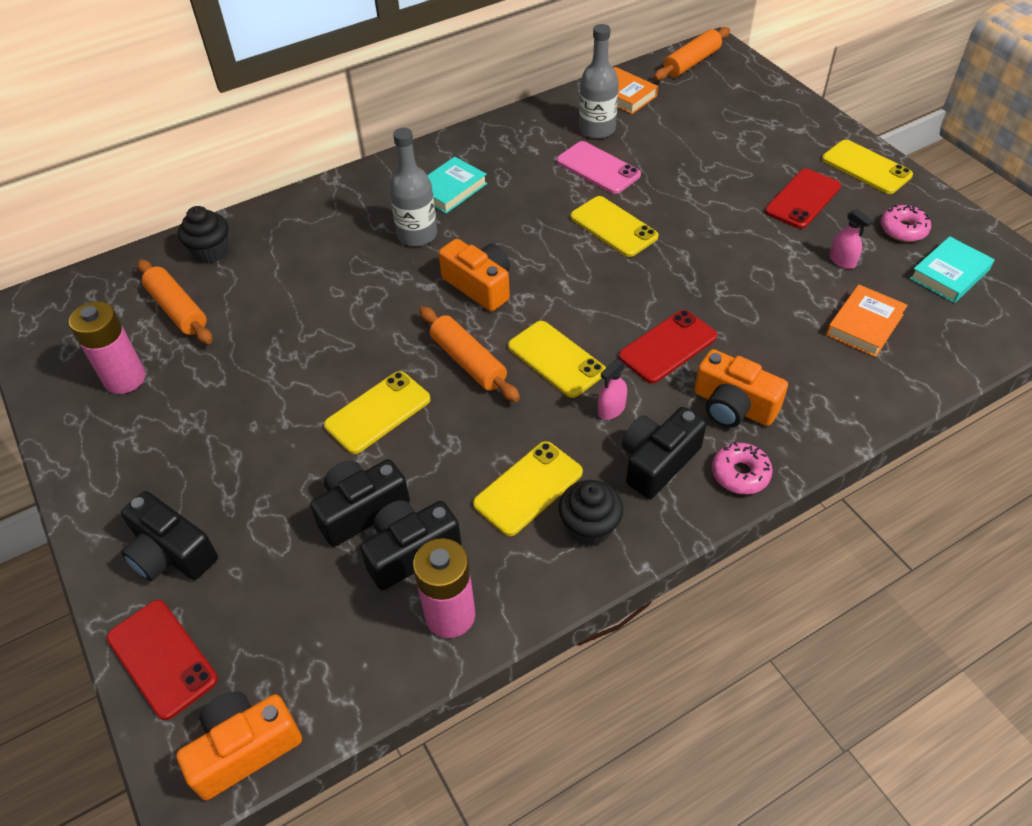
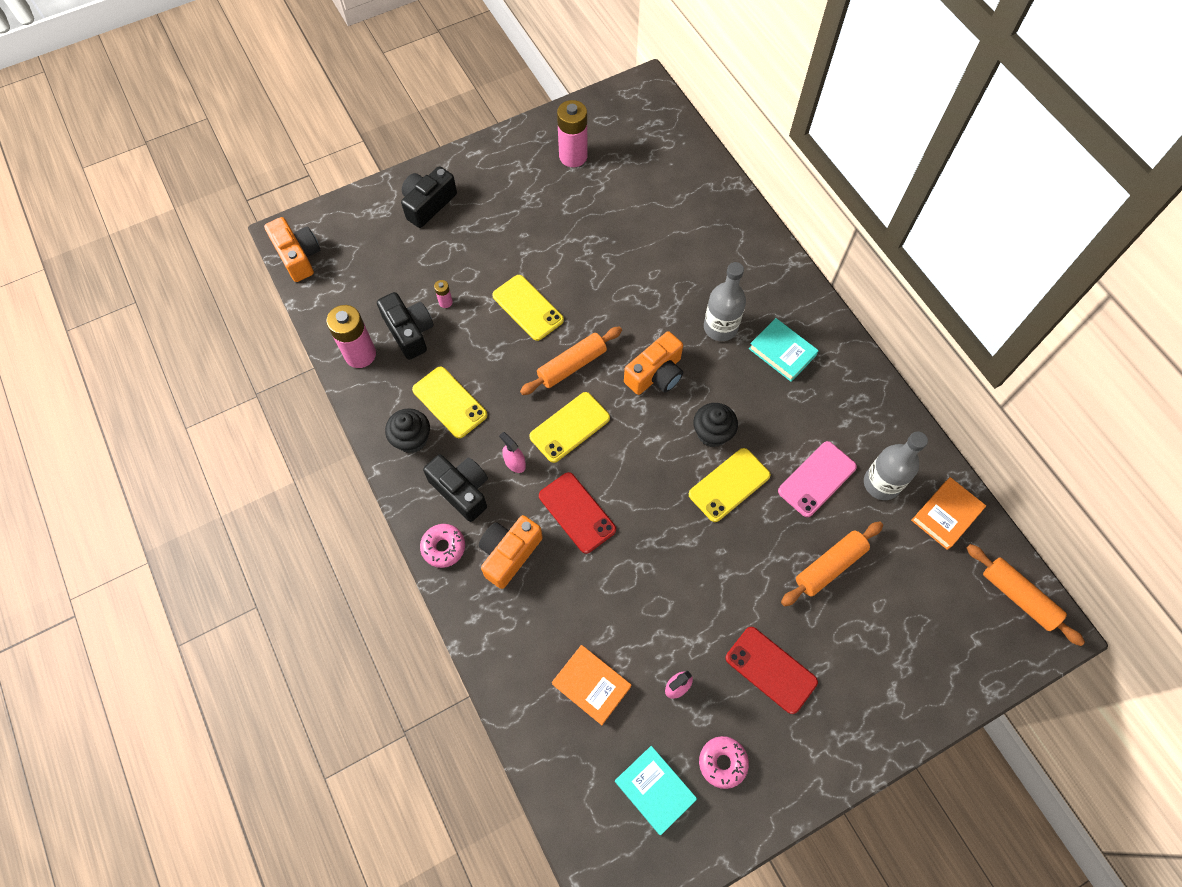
camera: 90 degrees right, 15 degrees up
red phone [107,600,218,720] -> none
orange rolling pin [137,259,212,344] -> orange rolling pin moved to [781,521,883,606]
black cupcake [178,206,228,264] -> black cupcake moved to [693,403,738,447]
black camera [310,459,410,547] -> pink battery [434,280,453,308]
yellow phone [822,140,913,194] -> none

